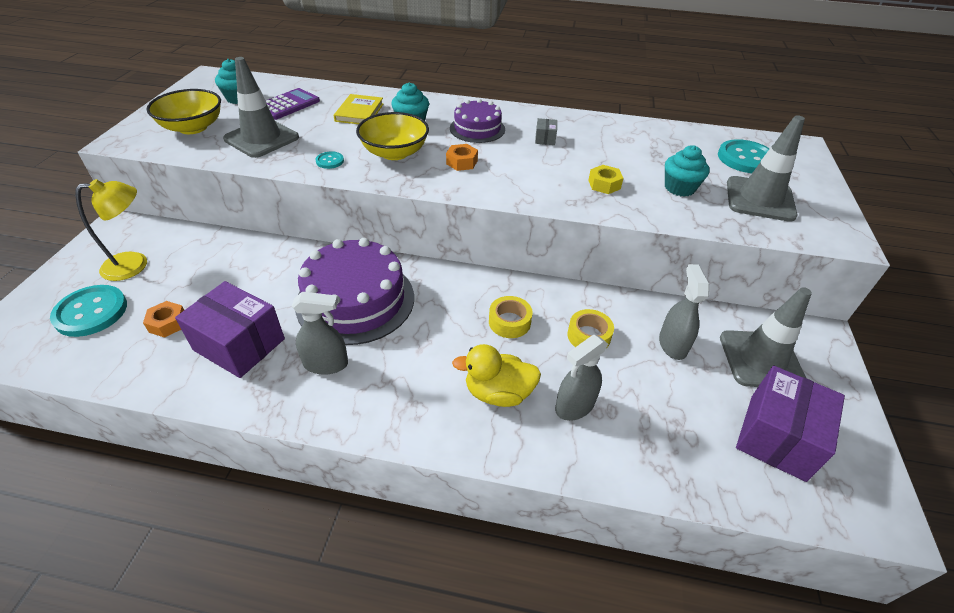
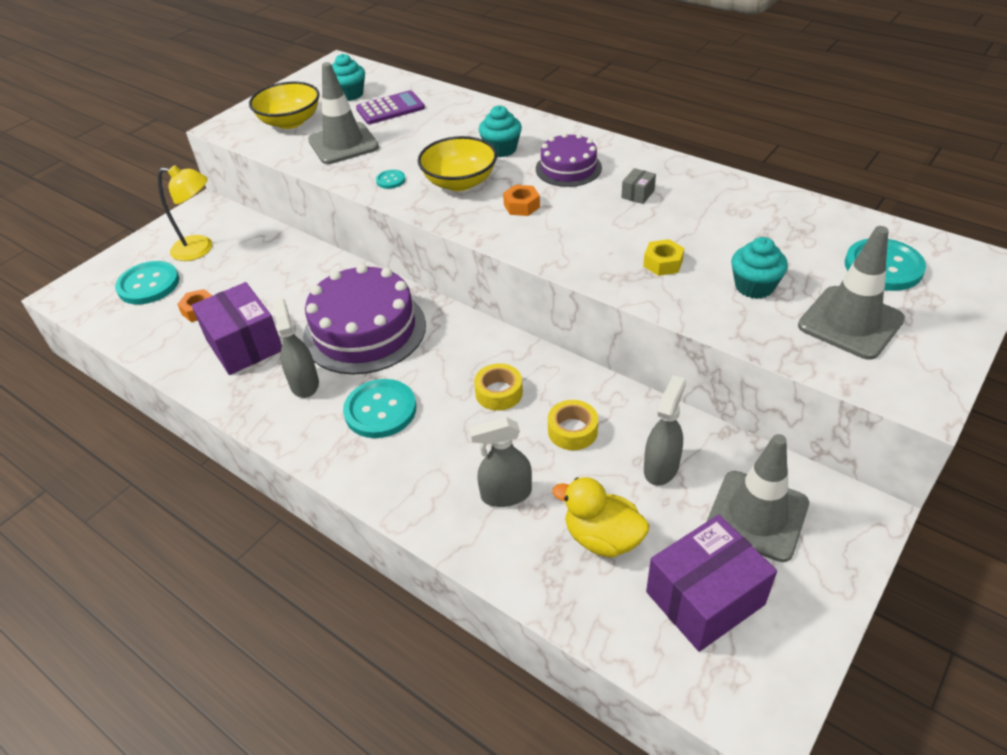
camera: 30 degrees right, 0 degrees up
grey spray bottle [292,292,348,375] -> grey spray bottle turned 135 degrees counterclockwise [272,298,319,398]
yellow book [334,94,383,124] -> none
yellow duck [452,344,541,407] -> yellow duck moved to [552,477,649,558]
none -> turquoise button [343,379,416,438]

